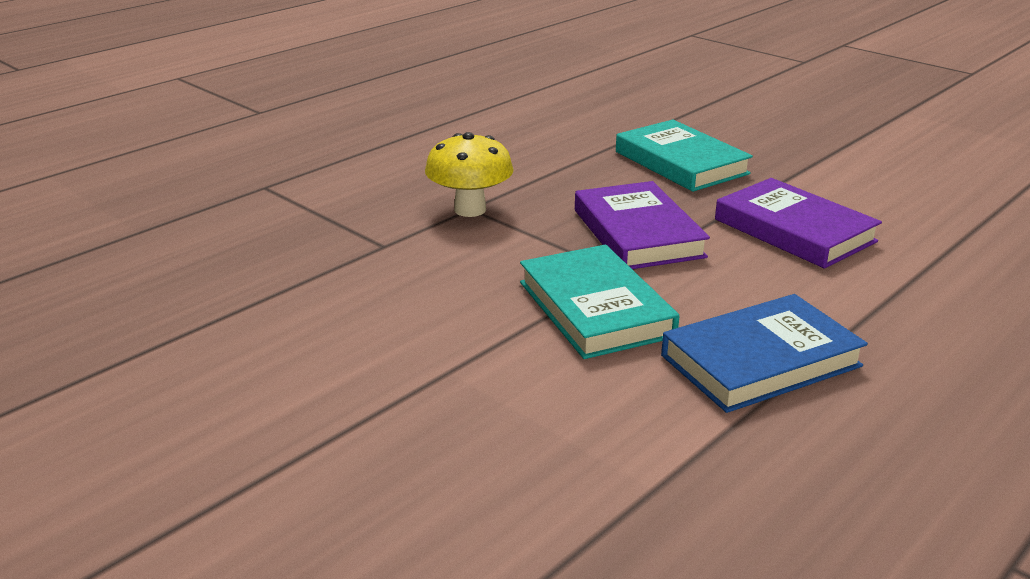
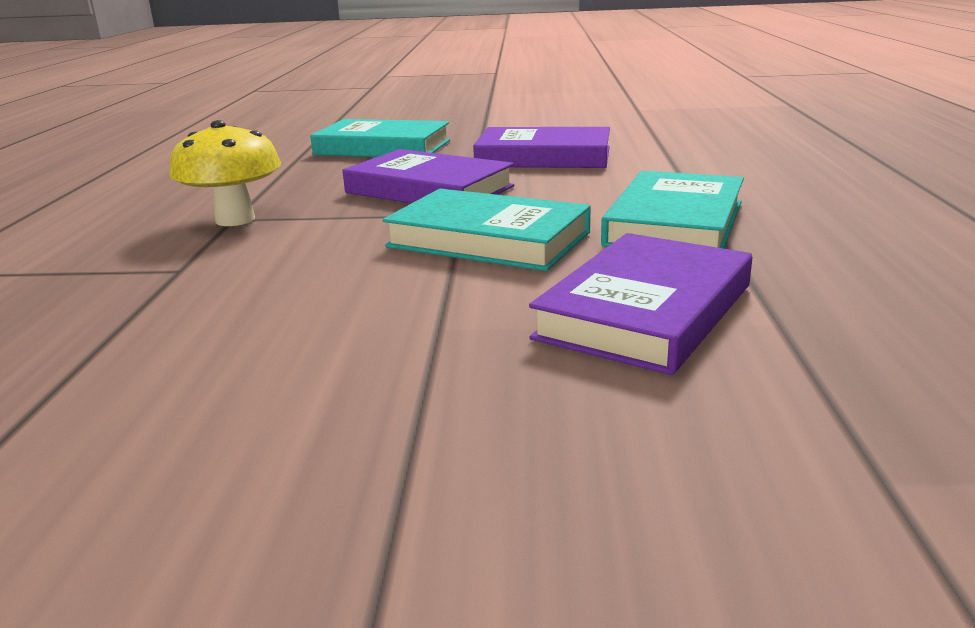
camera: 40 degrees left, 5 degrees down
blue book [661,294,868,413] -> turquoise book [601,171,744,249]
none -> purple book [529,233,752,375]

